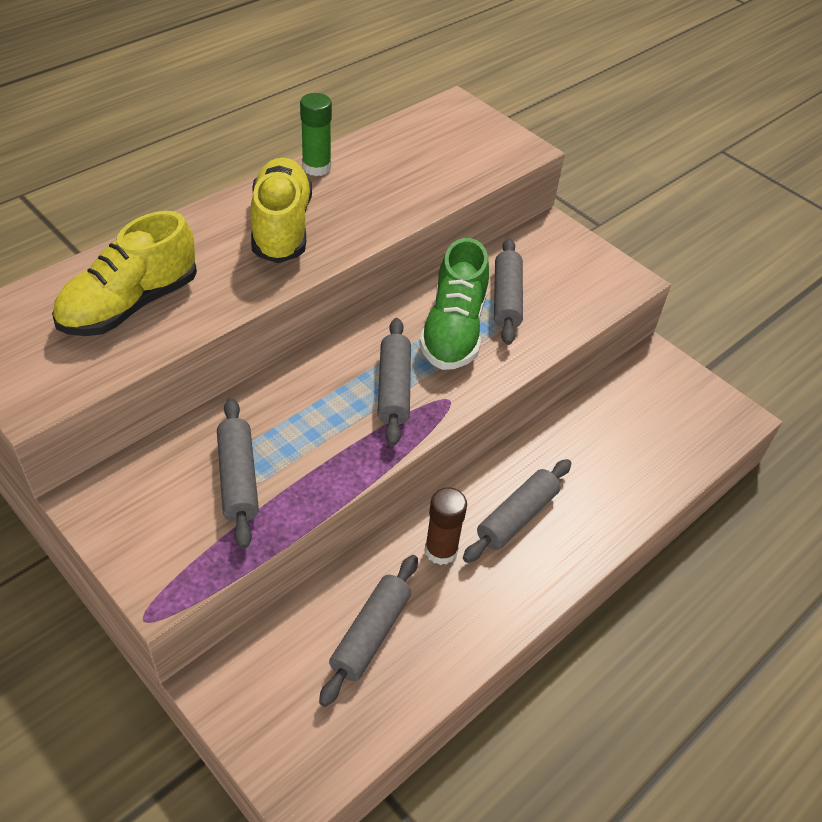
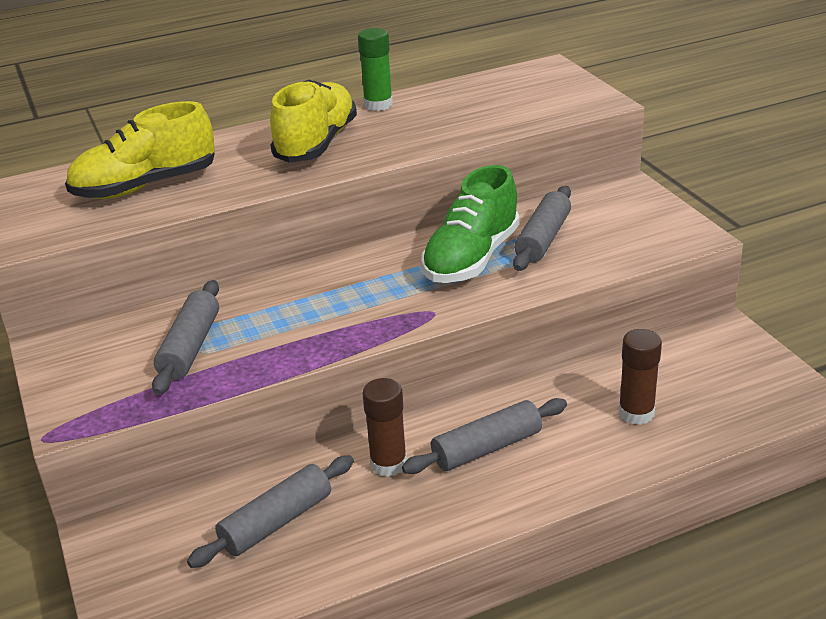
camera: 25 degrees right, 15 degrees down
grey rolling pin [378,318,411,446] -> none
none -> brown glue stick [619,329,662,425]

